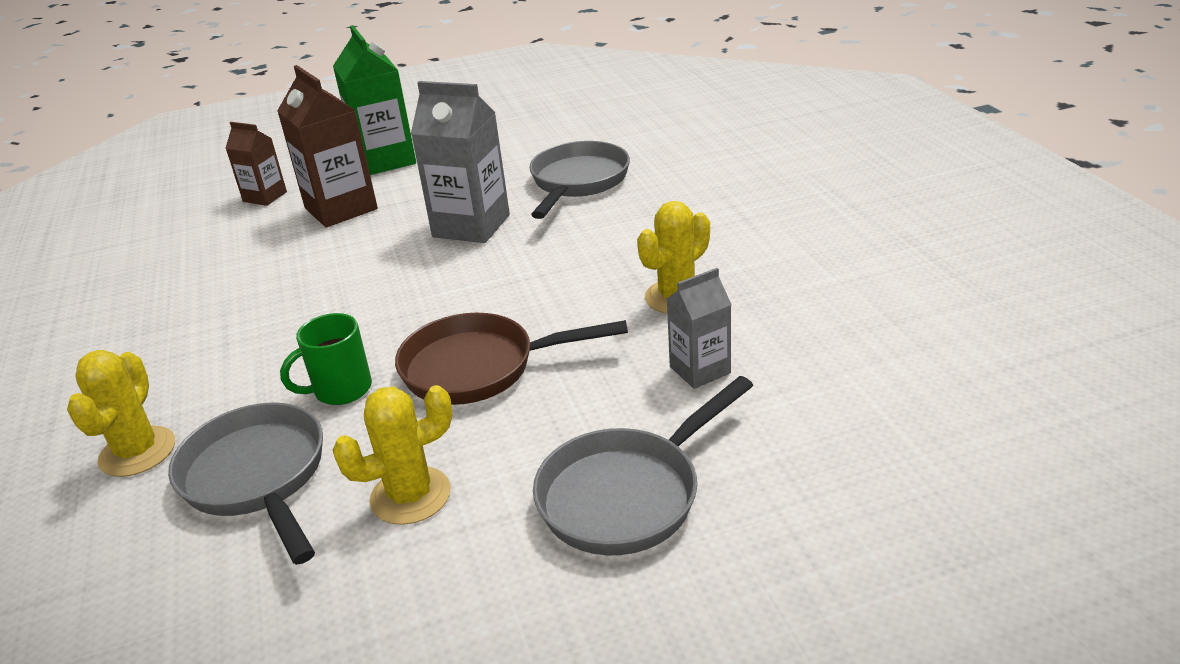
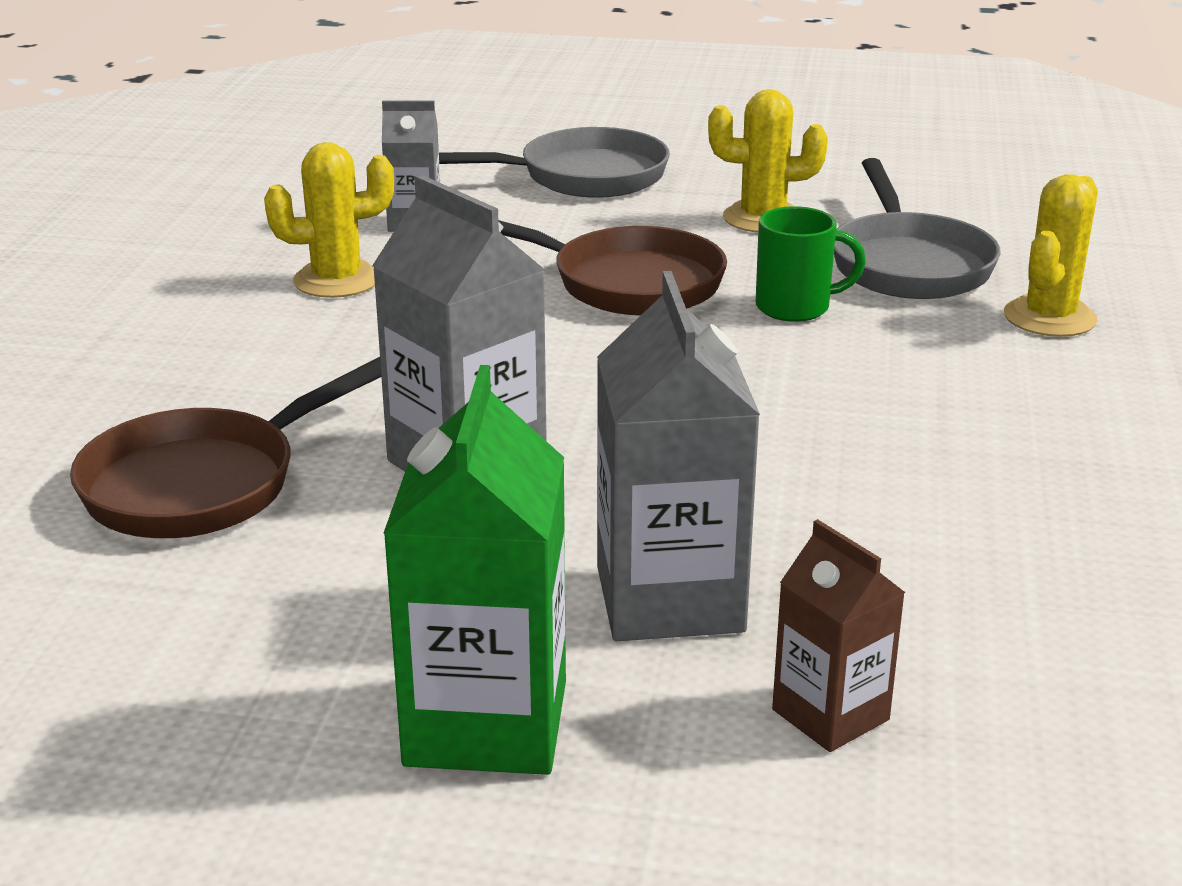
camera: 155 degrees left, 5 degrees down
brown carton [277,65,378,227] -> grey carton [597,271,760,641]
grey pan [529,141,630,219] -> brown pan [70,357,381,538]

